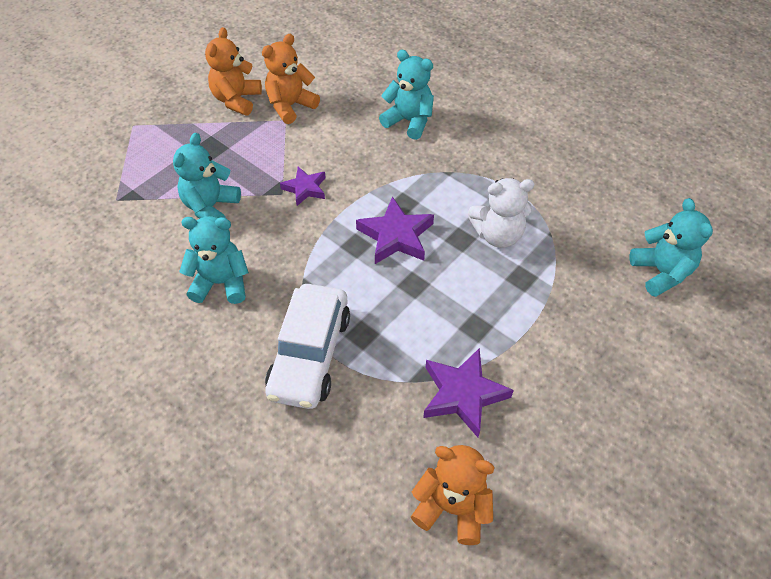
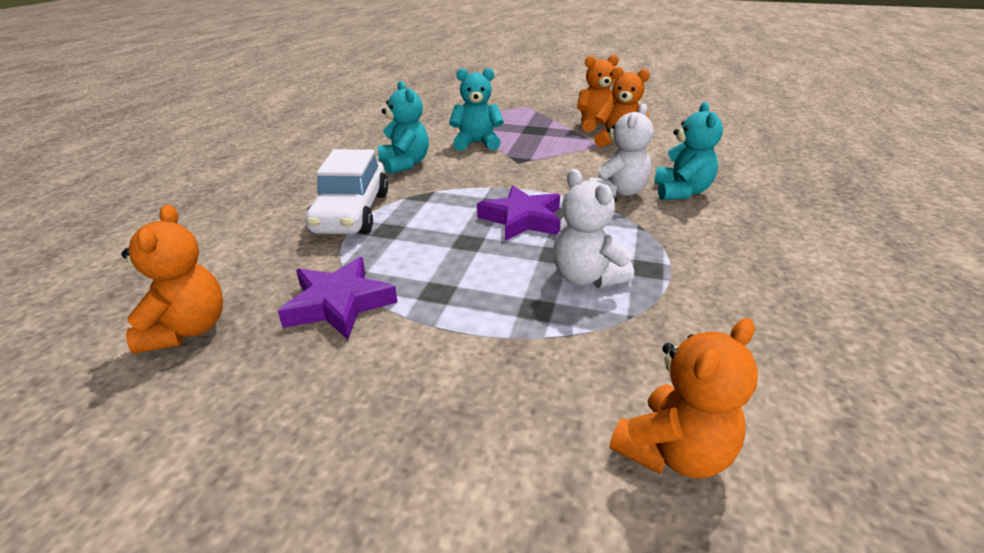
camera: 65 degrees right, 20 degrees down
white car [265,284,350,409] -> white car turned 75 degrees counterclockwise [305,149,388,234]
purple star [280,167,326,206] -> none
turquoise teddy bear [630,198,713,297] -> orange teddy bear [610,318,758,478]
none -> white teddy bear [590,104,653,196]

